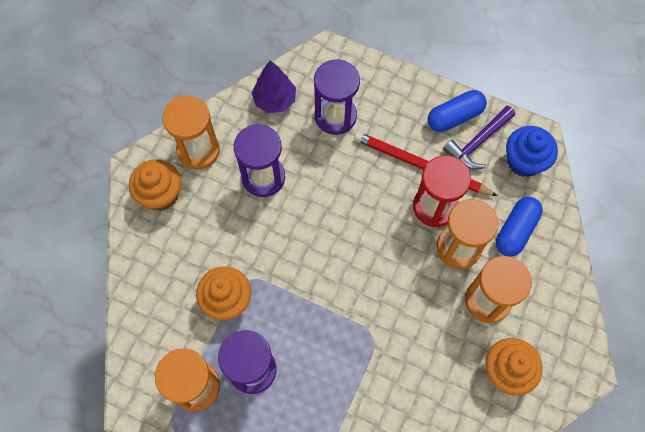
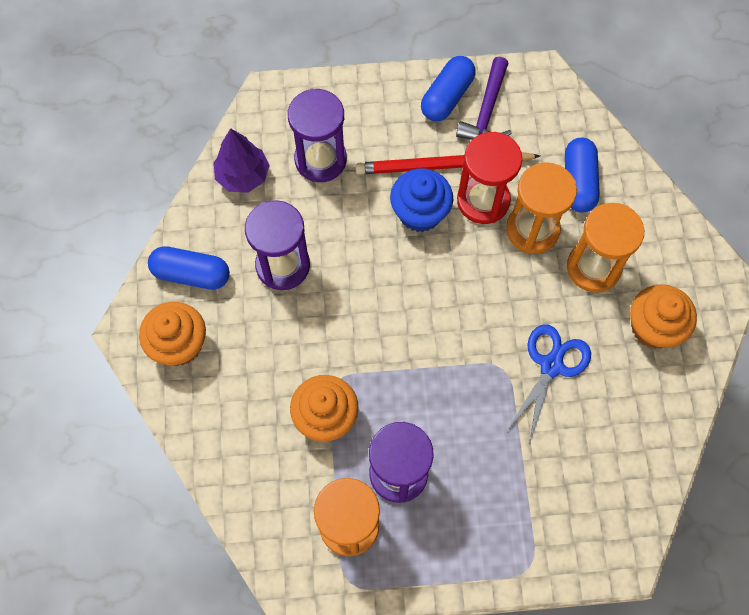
camera: 30 degrees left, 0 degrees up
orange hourglass [162,95,220,170] -> blue capsule [148,246,230,290]
blue cupcake [506,126,558,177] -> blue cupcake moved to [390,168,453,232]
none -> blue scissors [506,325,591,445]

